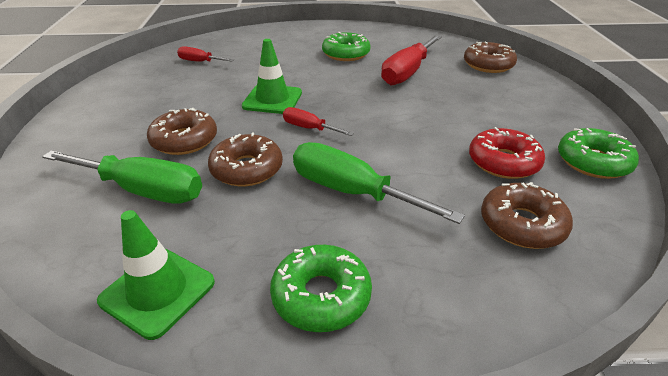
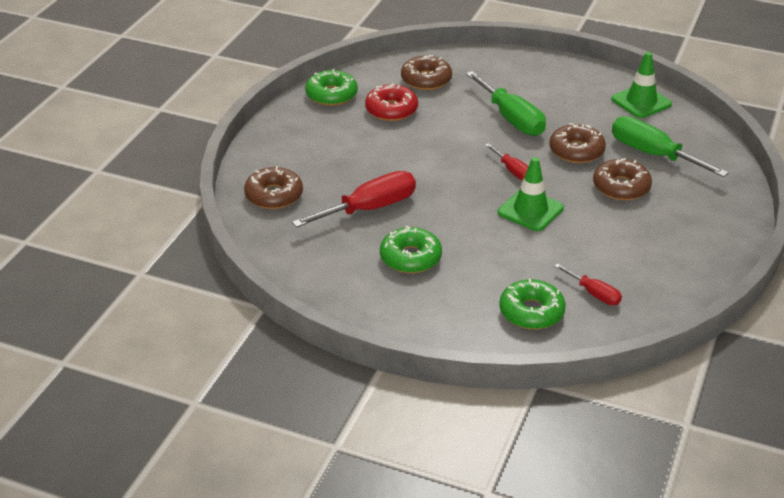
camera: 155 degrees left, 0 degrees up
green donut [270,245,372,332] -> green donut moved to [499,278,566,329]

